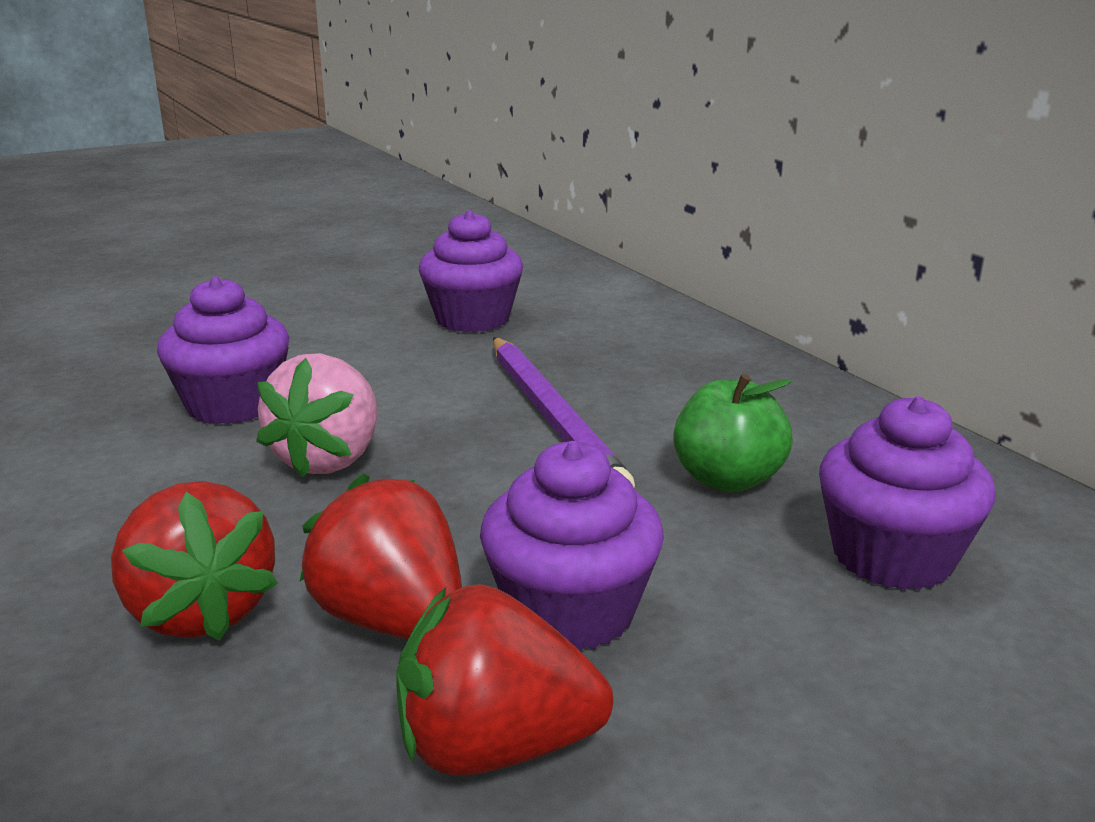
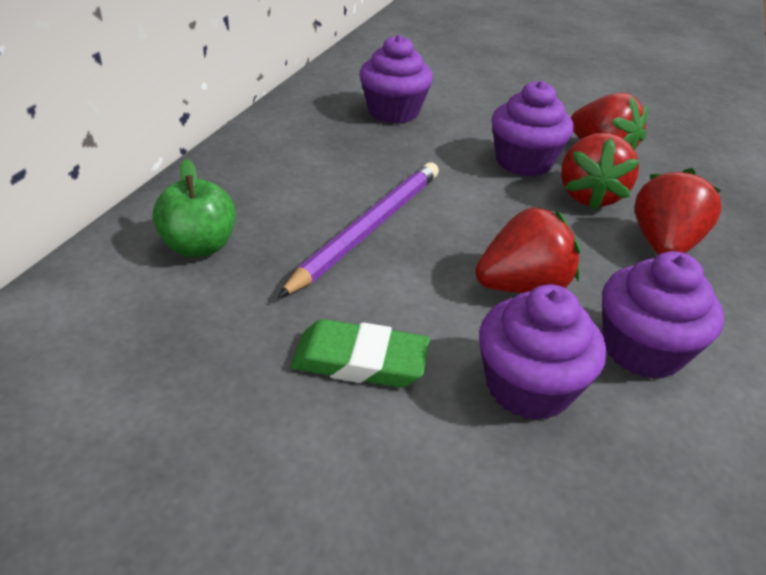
camera: 130 degrees left, 15 degrees up
pink strawberry [256,353,377,478] -> red strawberry [475,207,580,293]
purple cupcake [419,210,523,332] -> purple cupcake moved to [602,251,724,379]
green apple [673,374,793,492] -> green apple moved to [153,159,236,257]
none -> green eraser [291,319,430,388]

